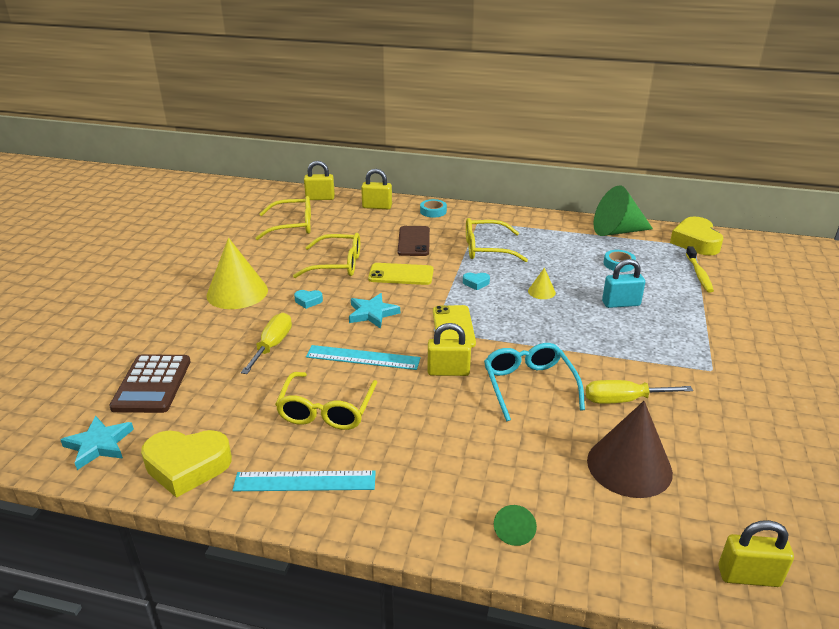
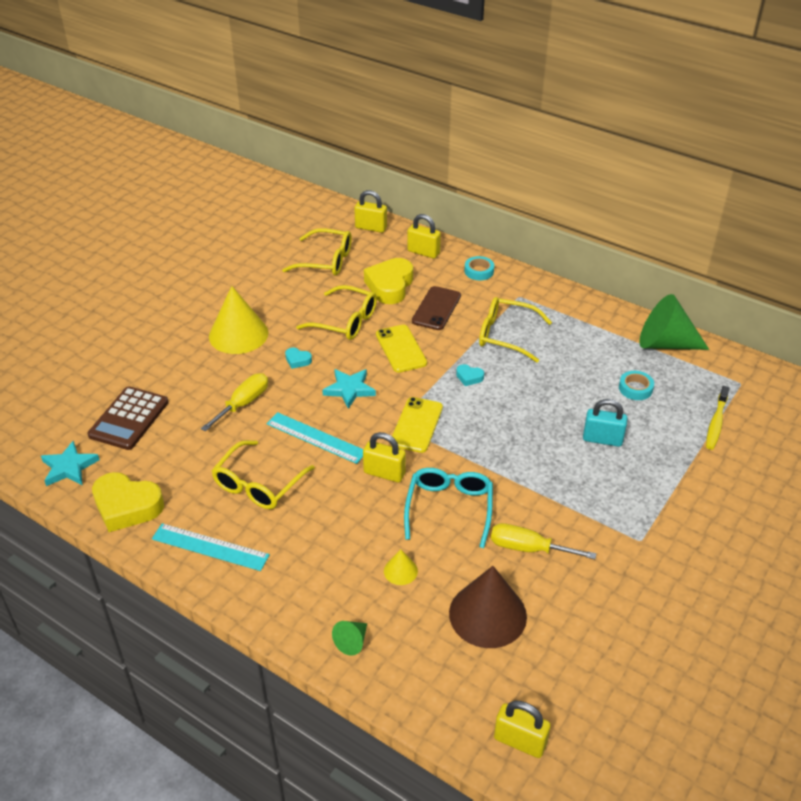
camera: 20 degrees right, 10 degrees up
yellow phone [368,263,434,285] -> yellow phone turned 45 degrees clockwise [376,325,427,373]
yellow cone [528,268,556,299] -> yellow cone moved to [384,549,418,585]
yellow heart [670,216,723,256] -> yellow heart moved to [364,258,413,304]

